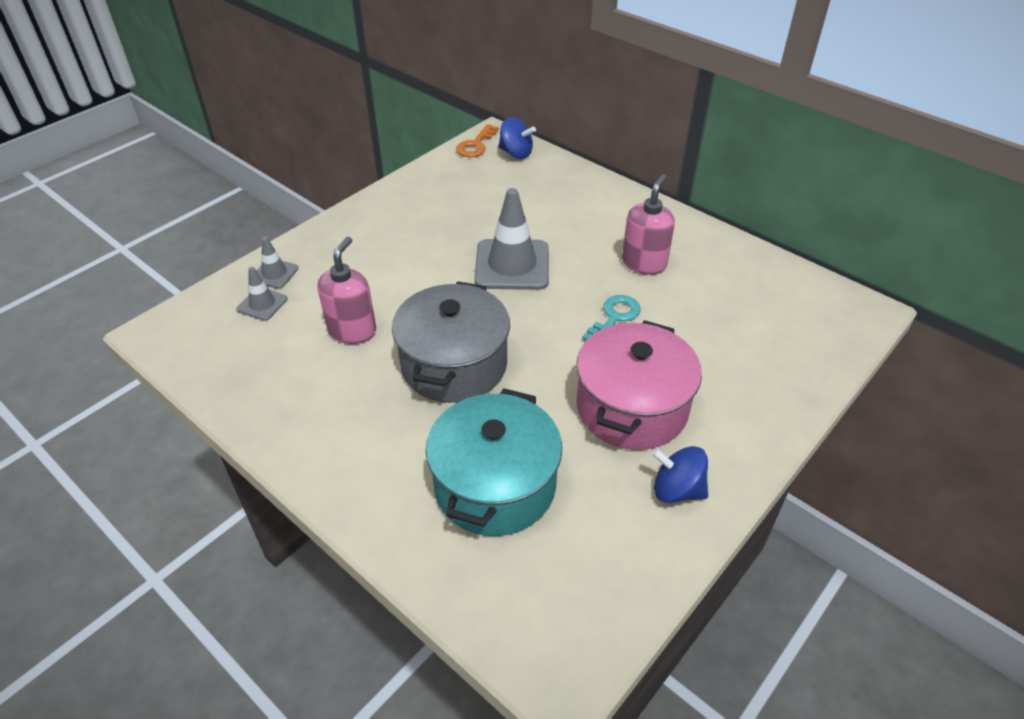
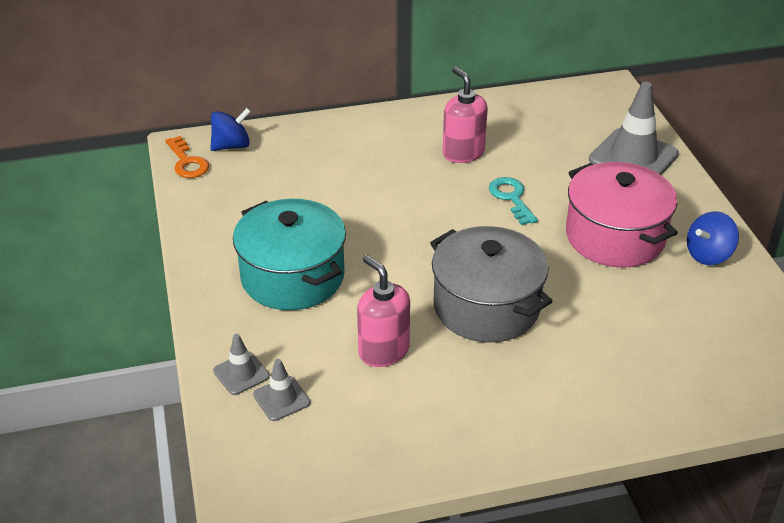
camera: 55 degrees left, 5 degrees down
turquoise pot [426,388,562,536] -> turquoise pot moved to [233,199,346,310]
grey traffic cone [474,188,549,290] -> grey traffic cone moved to [589,82,679,175]

